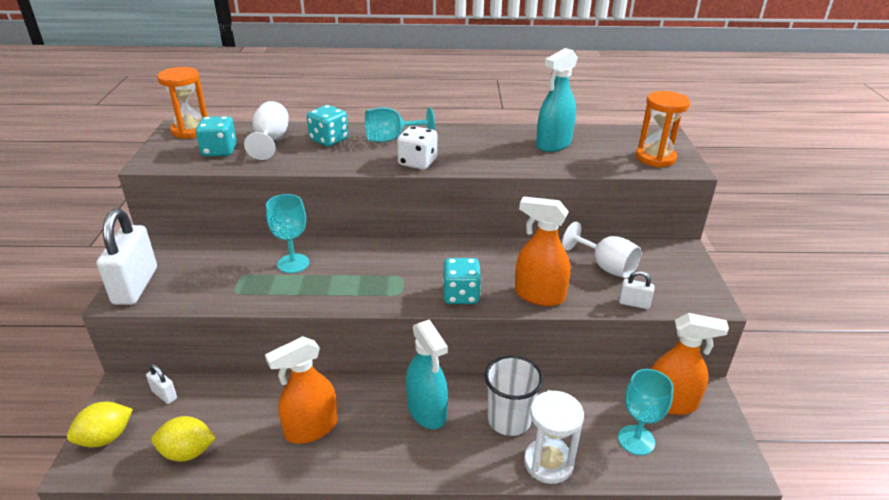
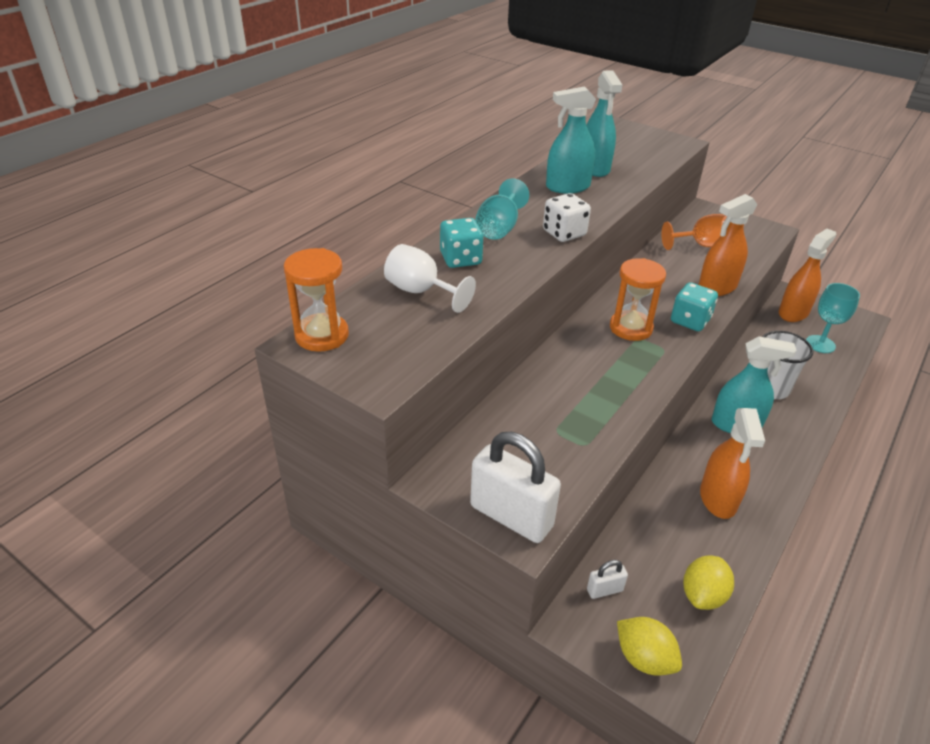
camera: 55 degrees left, 5 degrees up
yellow lemon [67,402,133,447] -> yellow lemon turned 45 degrees counterclockwise [617,617,682,676]
turquoise dice [196,116,237,156] -> none
turquoise goblet [266,194,309,273] -> none
white hourglass [524,390,584,484] -> none
white goblet [562,222,642,278] -> orange goblet [661,214,727,250]
white padlock [619,271,654,309] -> none
orange hourglass [636,91,690,167] -> orange hourglass moved to [610,258,666,341]
none -> turquoise spray bottle [546,86,596,193]

